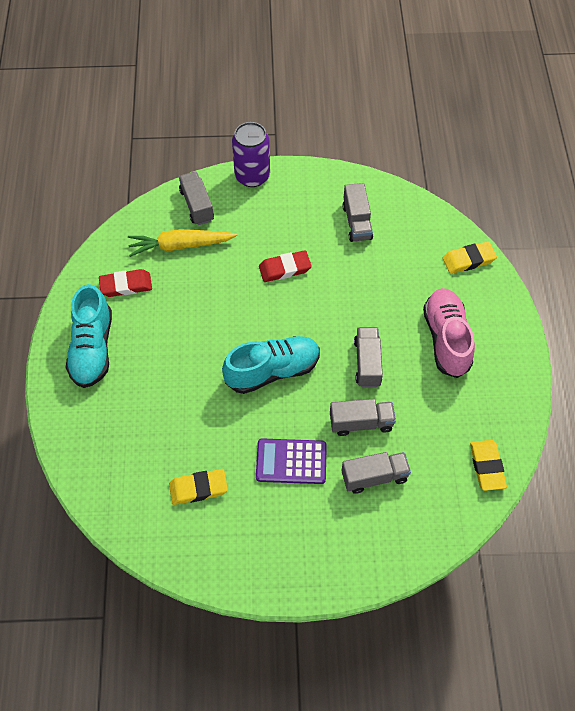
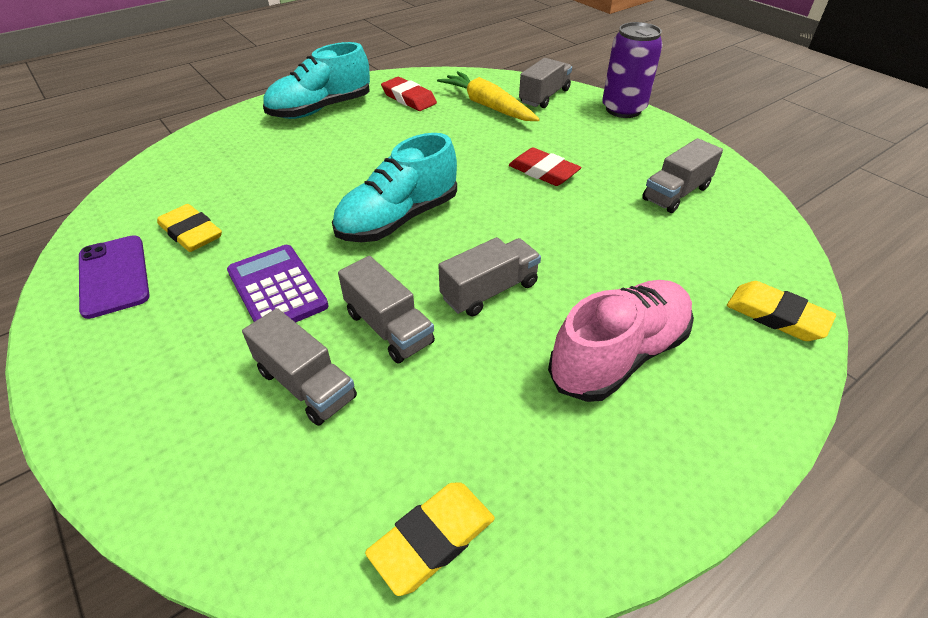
camera: 55 degrees right, 15 degrees down
turquoise shoe [222,336,320,394] -> turquoise shoe turned 105 degrees clockwise [332,133,457,242]
none -> purple phone [79,235,150,319]

